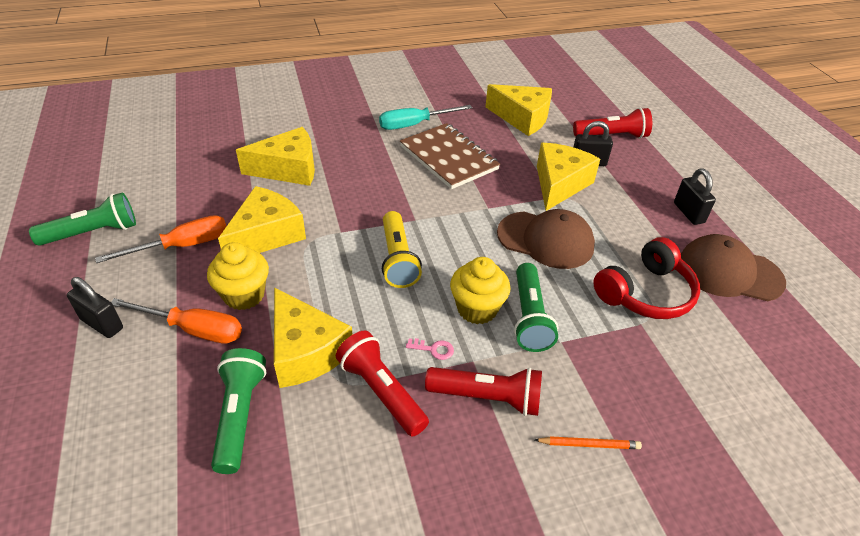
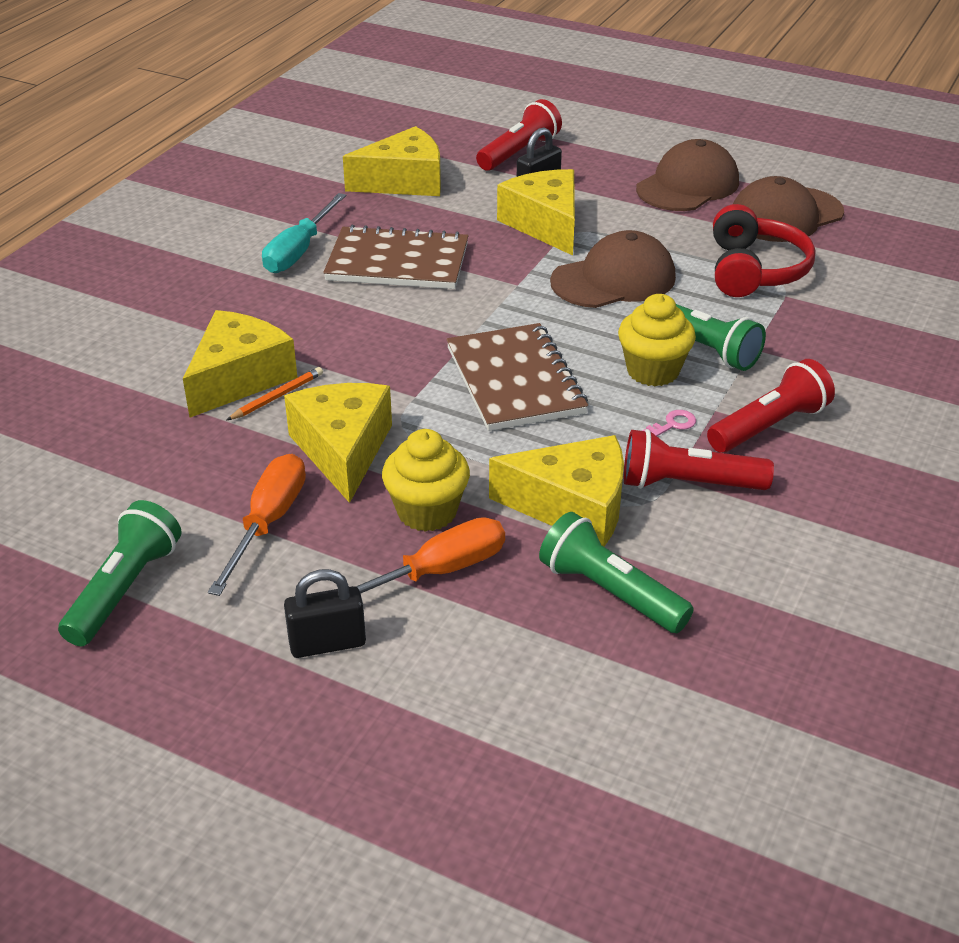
camera: 45 degrees left, 5 degrees down
yellow flashlight [382,211,422,288] -> brown notebook [446,323,588,431]
orange pencil [535,436,642,449] -> orange pencil moved to [227,367,323,420]
black padlock [674,169,716,225] -> brown cap [636,139,739,211]

